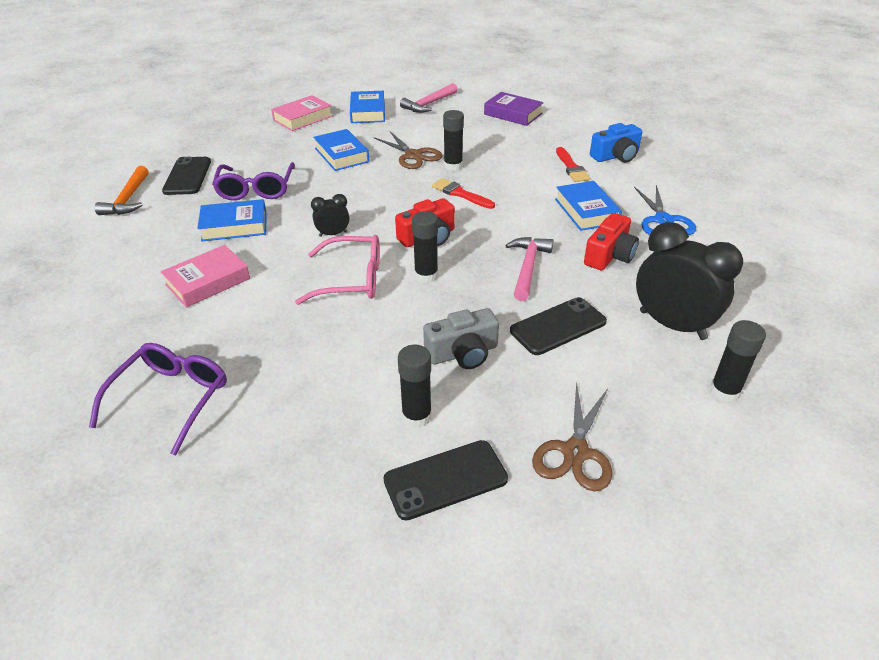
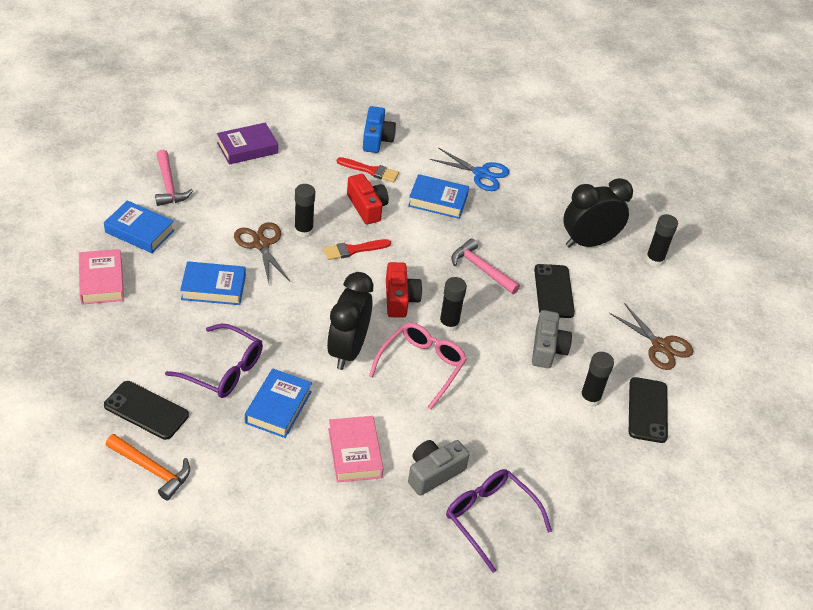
camera: 65 degrees left, 5 degrees up
black clock [311,194,349,237] -> black clock [327,272,373,370], size x2.09
brown scissors [374,131,442,169] -> brown scissors turned 105 degrees counterclockwise [234,222,290,283]
red camera [584,213,639,270] -> red camera moved to [347,174,389,224]
none -> grey camera [408,440,470,496]

